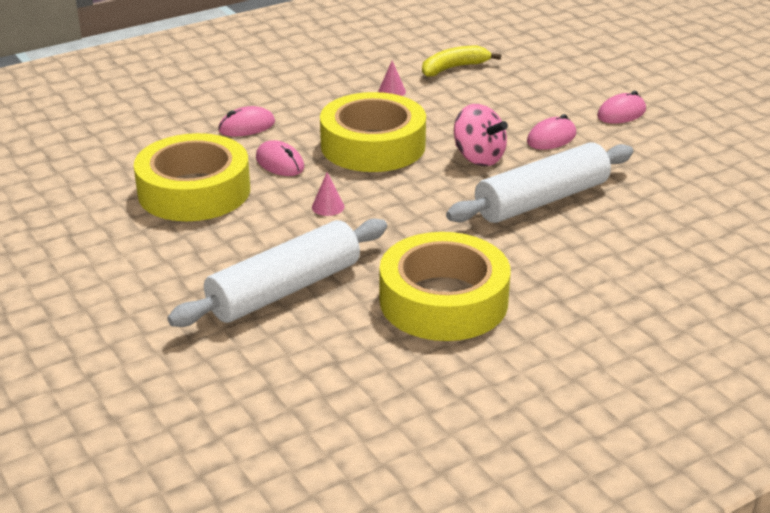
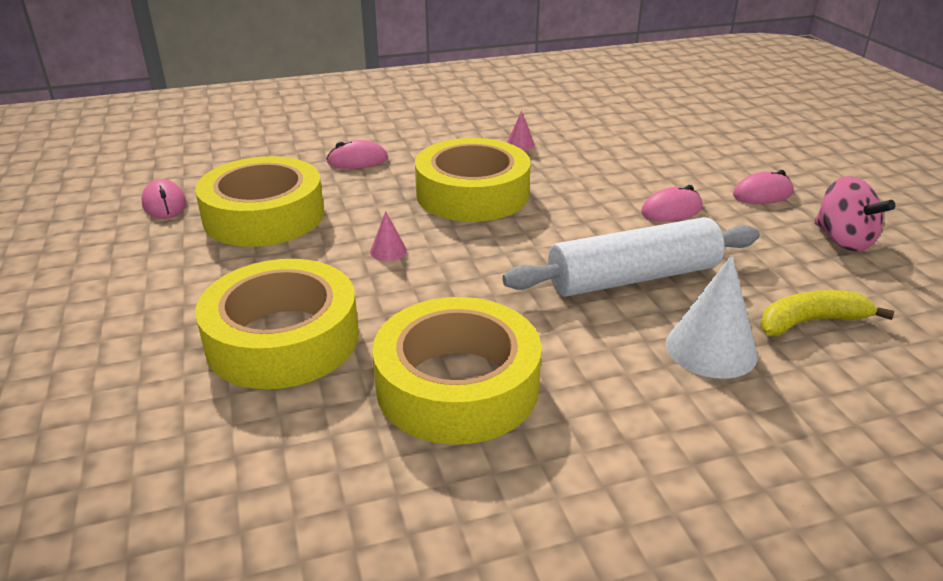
camera: 15 degrees right, 0 degrees up
white rolling pin [167,218,387,327] -> yellow tape [195,259,359,389]
pink mouse [256,140,304,176] -> pink mouse moved to [141,179,186,219]
yellow banana [422,46,501,77] -> yellow banana moved to [760,290,894,336]
pink spinning top [454,104,508,166] -> pink spinning top moved to [814,176,895,252]
none -> white cone [666,255,758,379]

